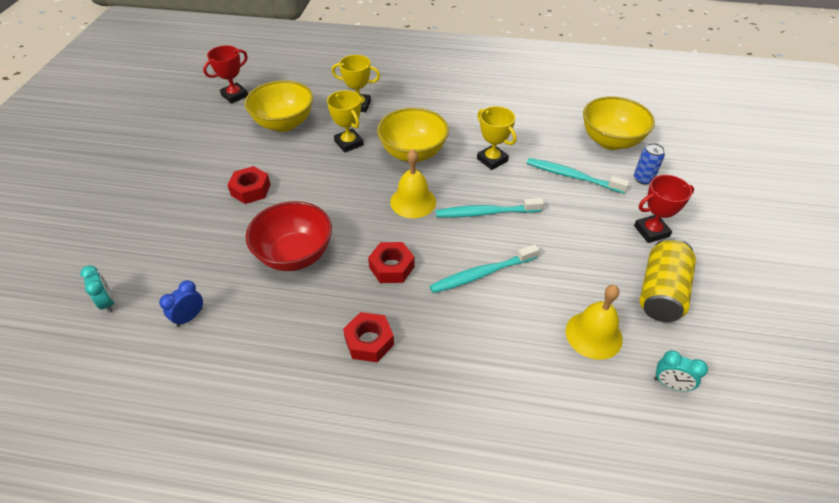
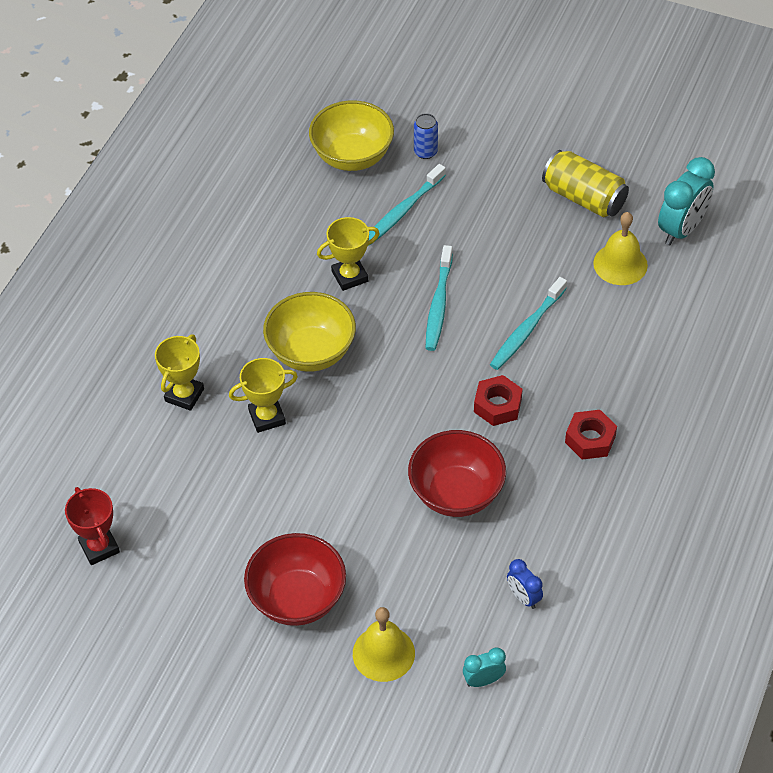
camera: 75 degrees left, 5 degrees up
red nut [227,166,271,204] -> none
yellow bowl [245,80,313,132] -> none
yellow bell [390,149,436,218] -> yellow bell moved to [353,607,415,682]
turquoise toothbrush [430,244,539,293] -> turquoise toothbrush turned 45 degrees clockwise [490,277,567,370]
red trophy [634,175,694,243] -> none
turquoise clock [654,350,708,391] -> turquoise clock [658,157,715,245], size x1.87
none -> red bowl [244,533,346,626]

